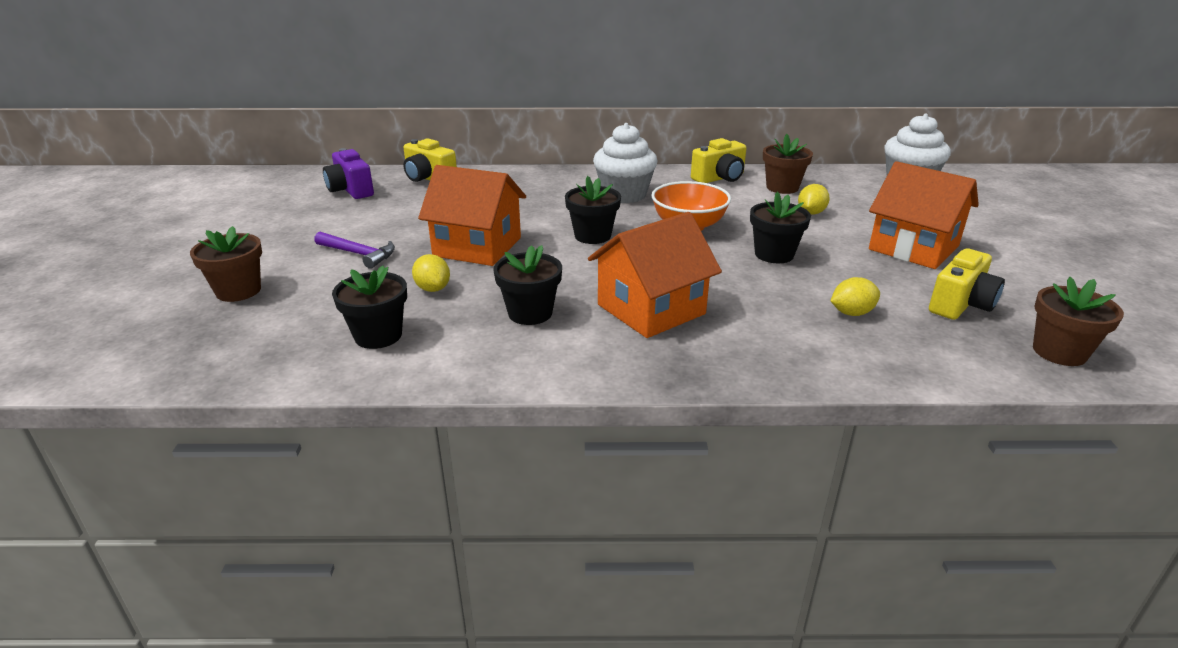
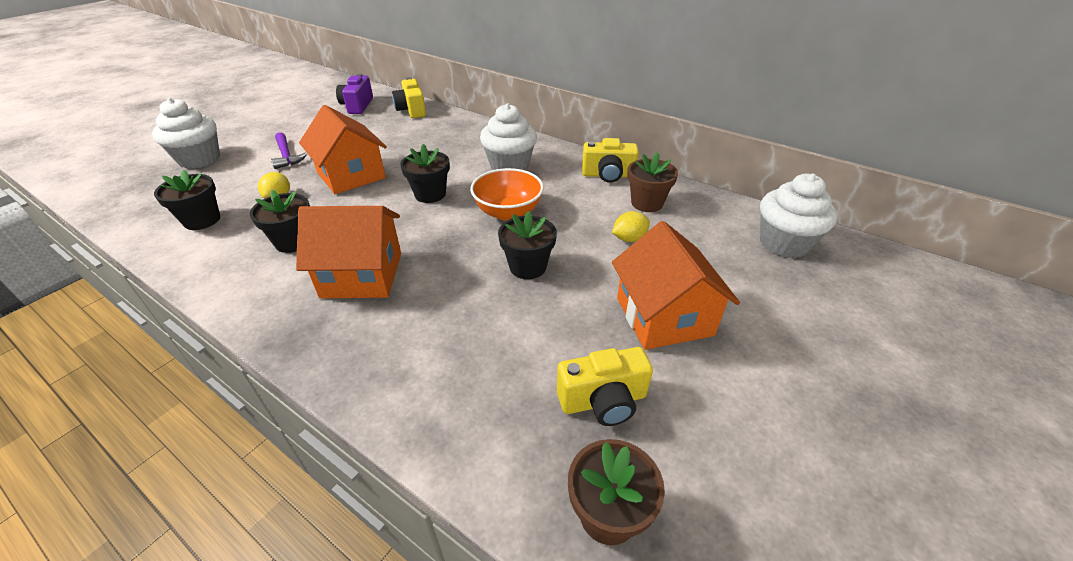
camera: 35 degrees right, 10 degrees up
brown flower pot [190,226,262,302] -> white cupcake [152,98,220,169]
yellow lemon [830,277,880,316] -> none

